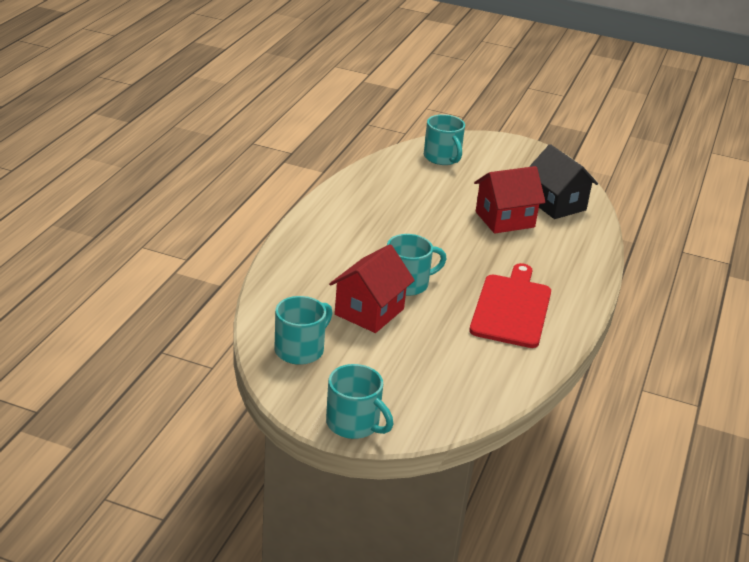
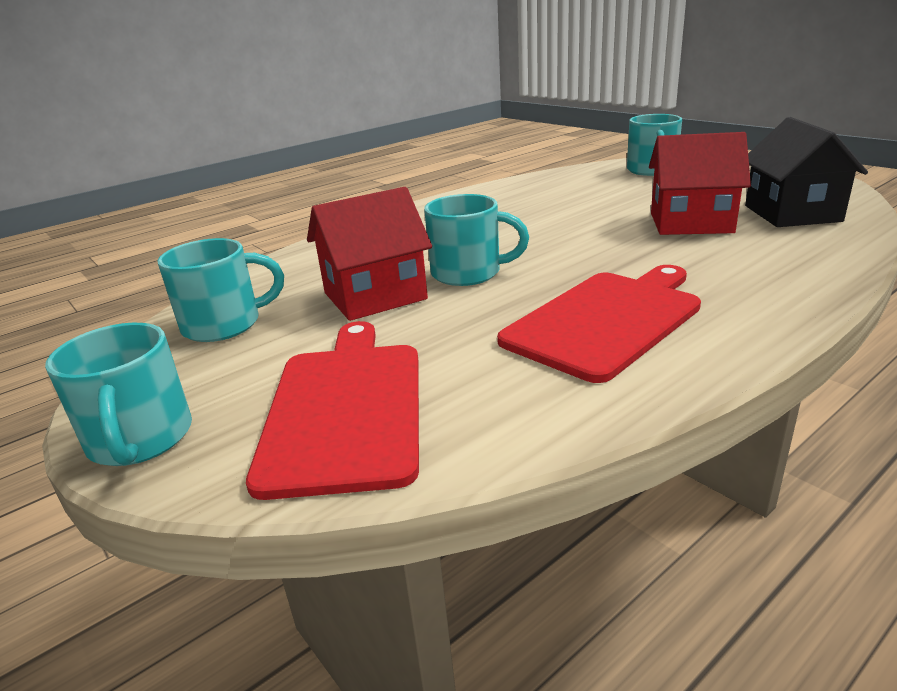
camera: 35 degrees right, 5 degrees down
none -> red cutting board [246,321,419,500]

